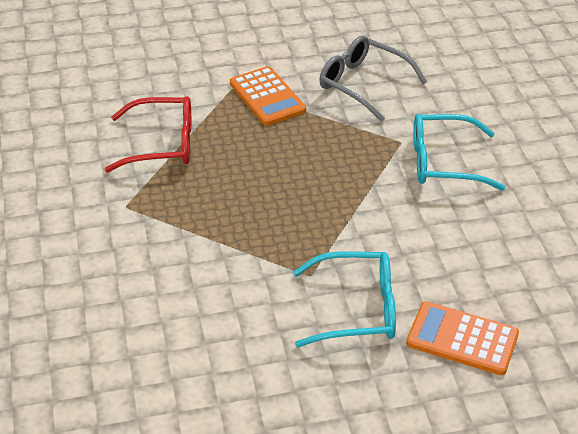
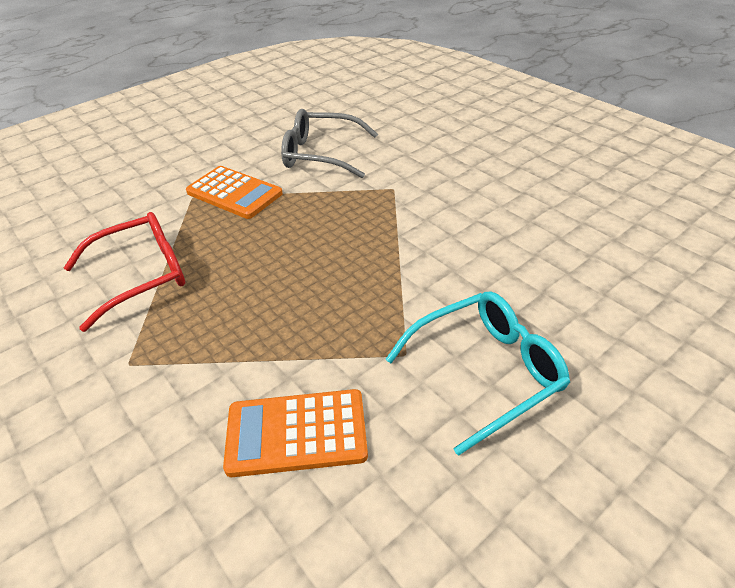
camera: 25 degrees left, 0 degrees up
orange calculator [406,301,519,375] -> orange calculator moved to [223,389,368,477]
turquoise glasses [413,114,505,191] -> none

